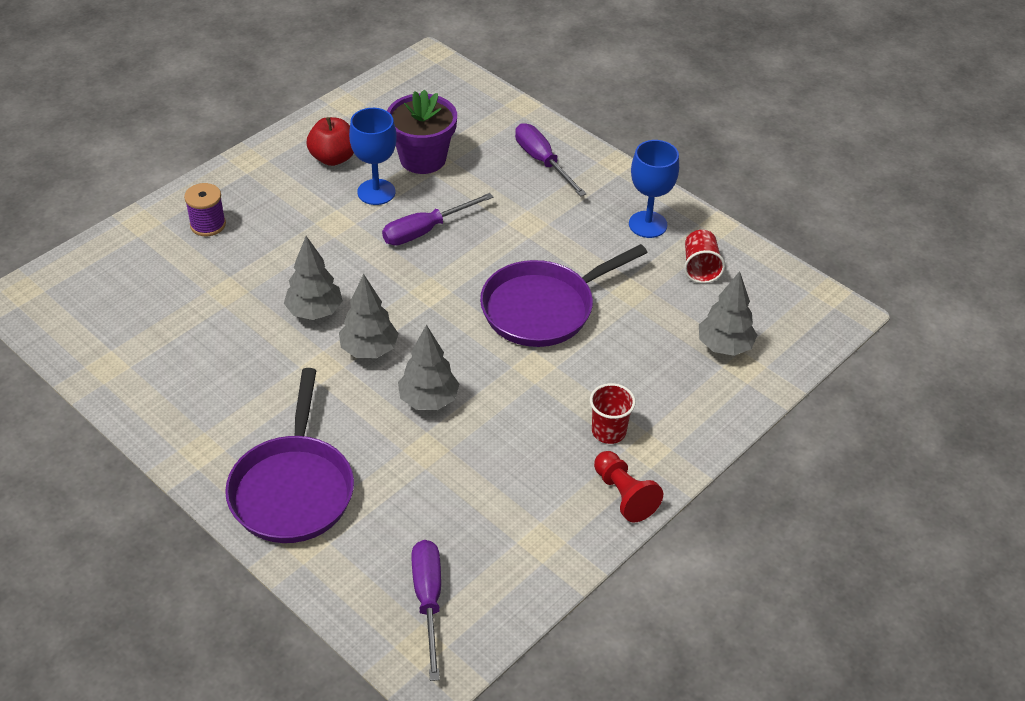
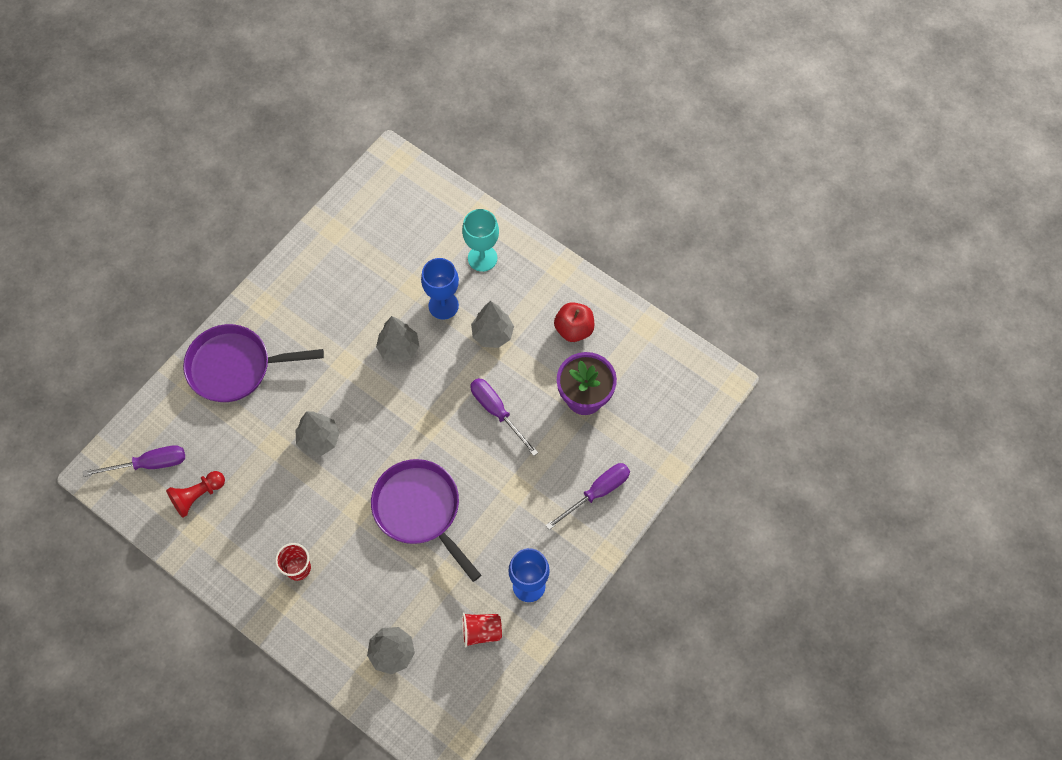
camera: 85 degrees right, 20 degrees up
purple spool [184,183,226,236] -> turquoise goblet [462,209,499,272]
grey tree [339,274,399,358] -> grey tree moved to [471,301,514,348]
blue goblet [349,108,397,205] -> blue goblet moved to [421,258,459,319]
red pawn [594,451,663,522] -> red pawn moved to [166,471,225,518]

